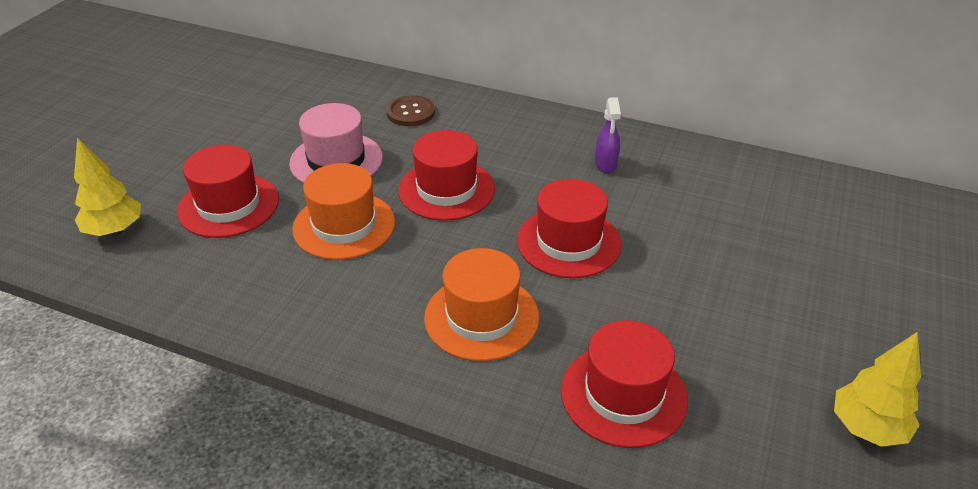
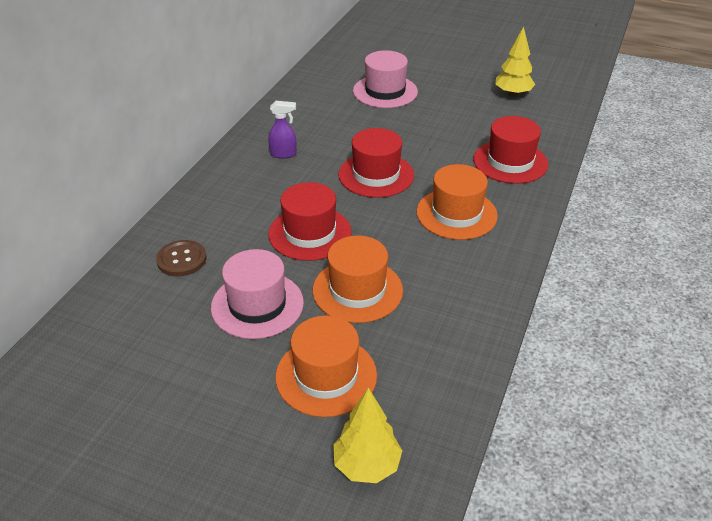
camera: 90 degrees left, 0 degrees up
red hat [177,145,279,238] -> orange hat [275,316,377,417]
none -> pink hat [353,50,418,108]

